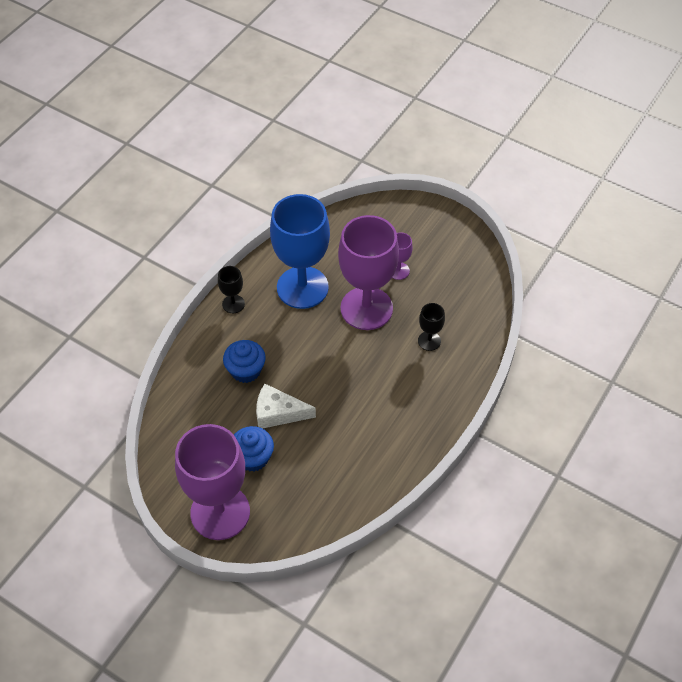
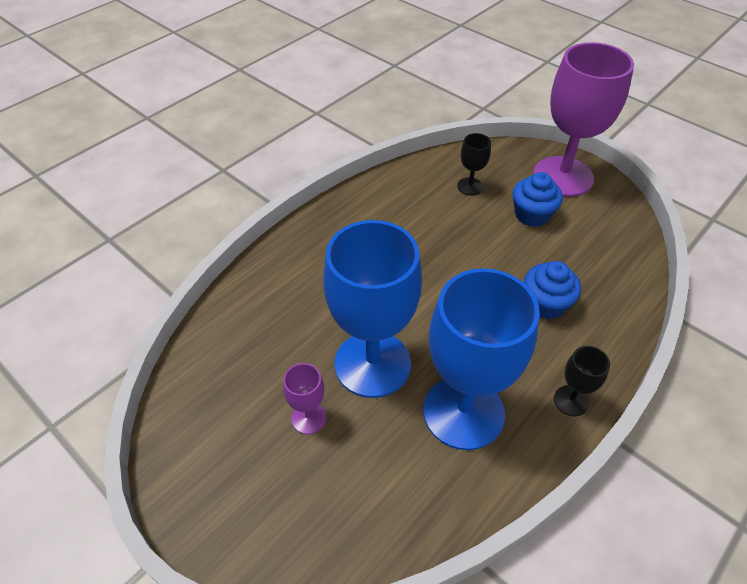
camera: 170 degrees left, 5 degrees down
white cheese [256,384,316,429] -> none
purple goblet [338,215,399,330] -> blue goblet [323,220,422,398]
black goblet [418,303,445,351] -> black goblet moved to [457,133,491,196]

